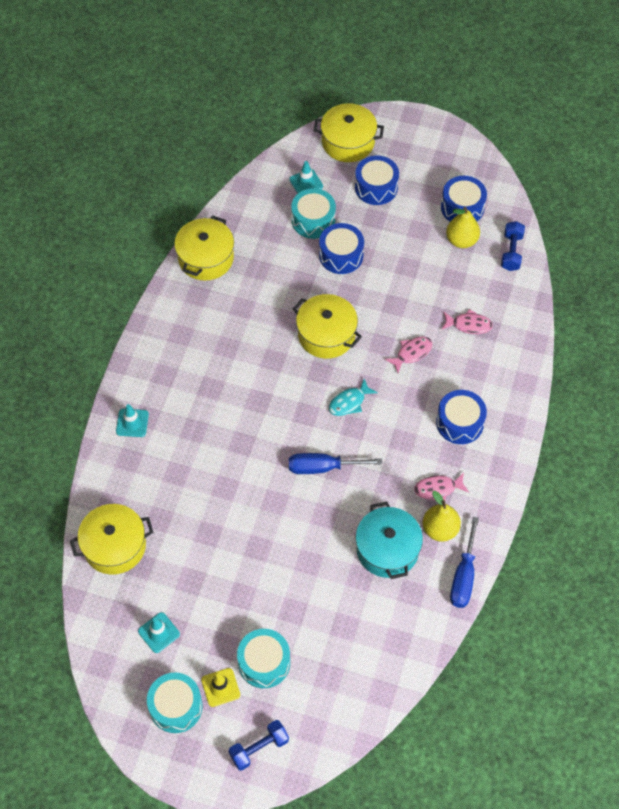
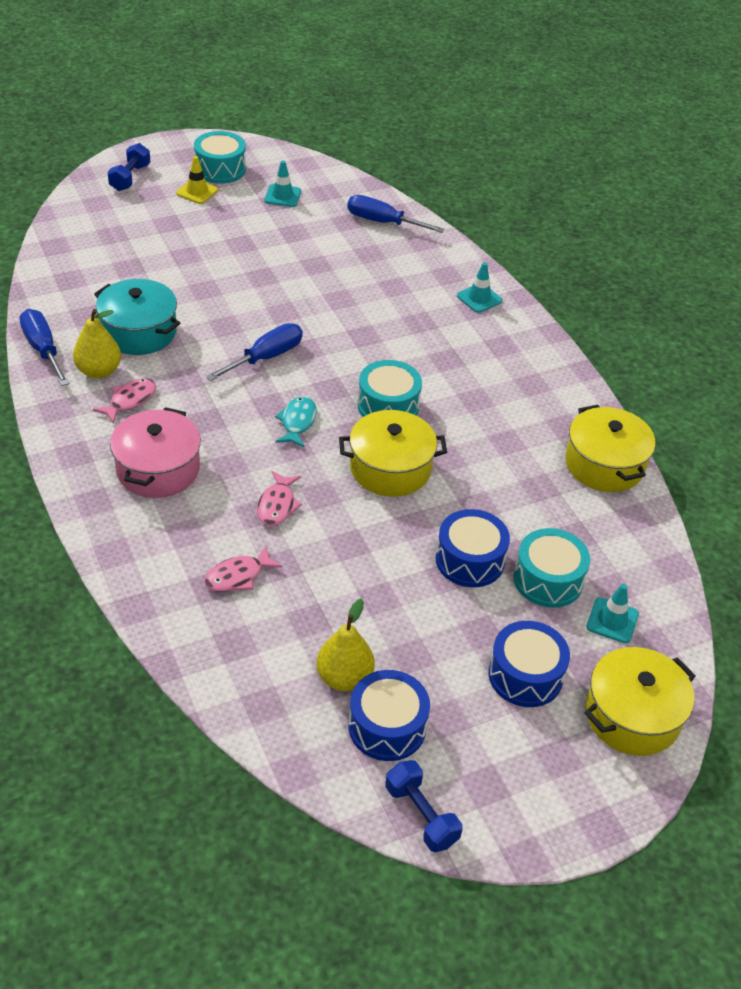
camera: 135 degrees right, 15 degrees down
yellow pot [70,504,153,575] -> blue screwdriver [347,195,444,233]
turquoise drum [237,629,290,688] -> turquoise drum moved to [357,360,422,417]
blue drum [436,390,487,444] -> pink pot [110,407,201,498]
blue dumbbell [501,221,525,271] -> blue dumbbell moved to [385,760,462,852]

